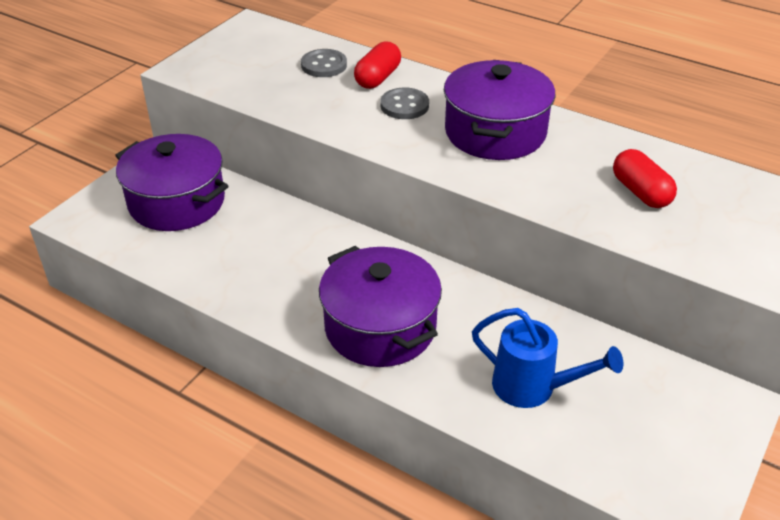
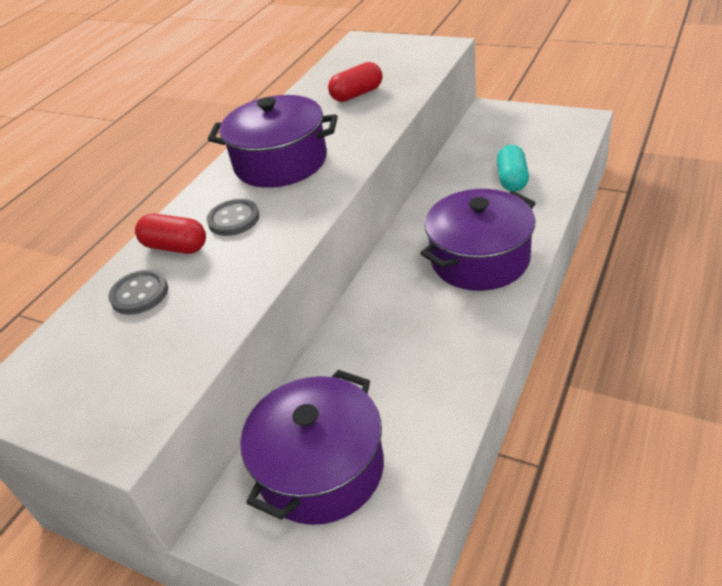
camera: 90 degrees left, 0 degrees up
blue watering can [472,308,624,408] -> turquoise capsule [497,145,529,192]

